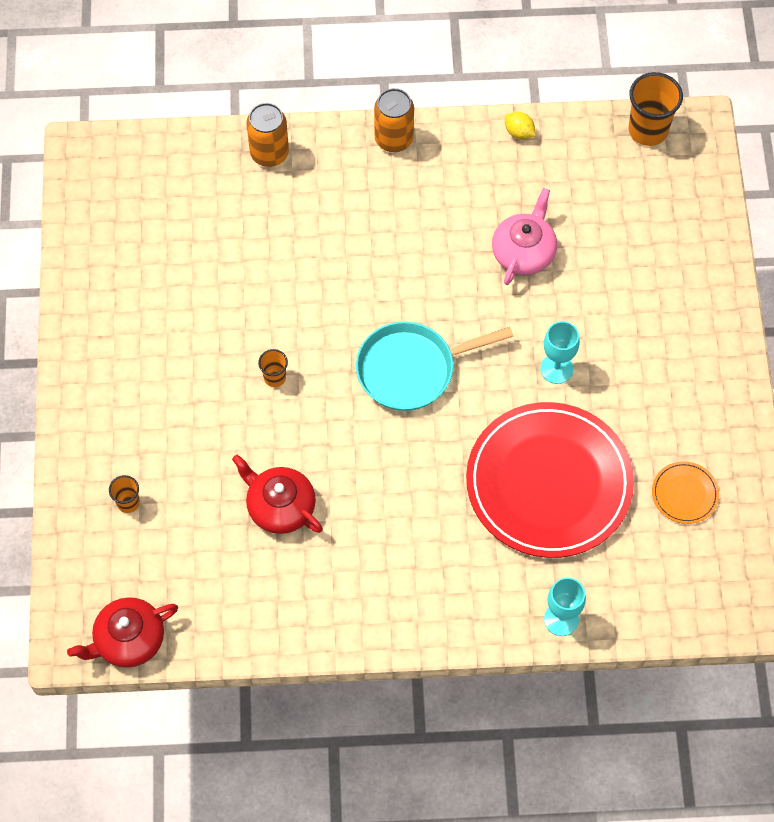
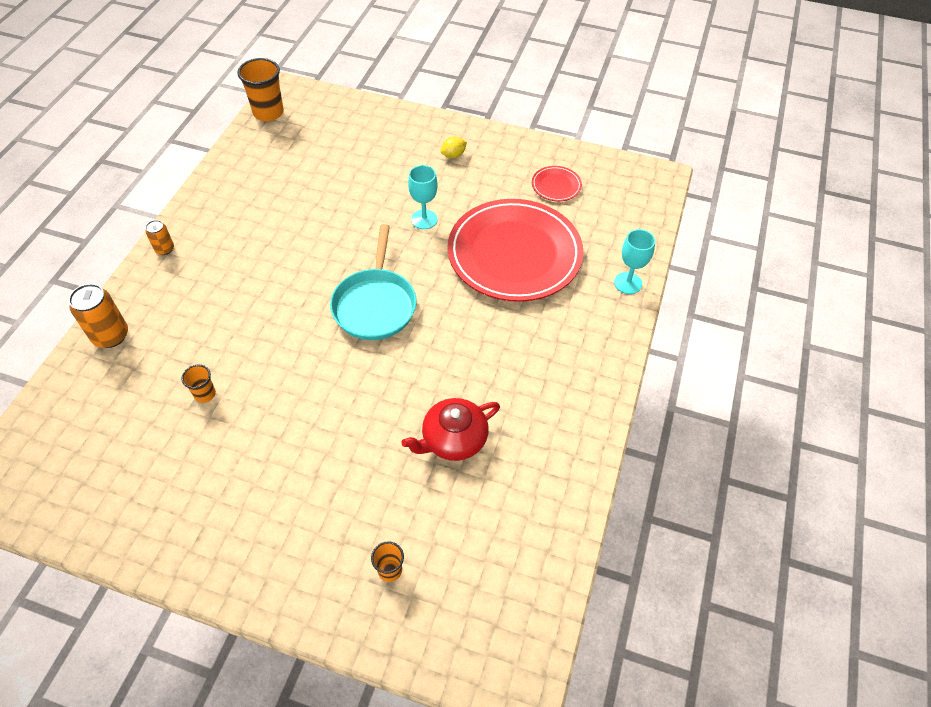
camera: 70 degrees left, 10 degrees down
red teapot [67,597,178,668] -> none
orange cup [258,349,288,387] -> orange cup moved to [181,365,216,403]
orange can [374,88,414,152] -> orange can [146,220,174,255], size x0.57
pink teapot [492,188,557,285] -> none
yellow lemon [505,112,536,140] -> yellow lemon moved to [440,136,467,158]
orange plate [652,461,719,524] -> red plate [532,166,582,201]

